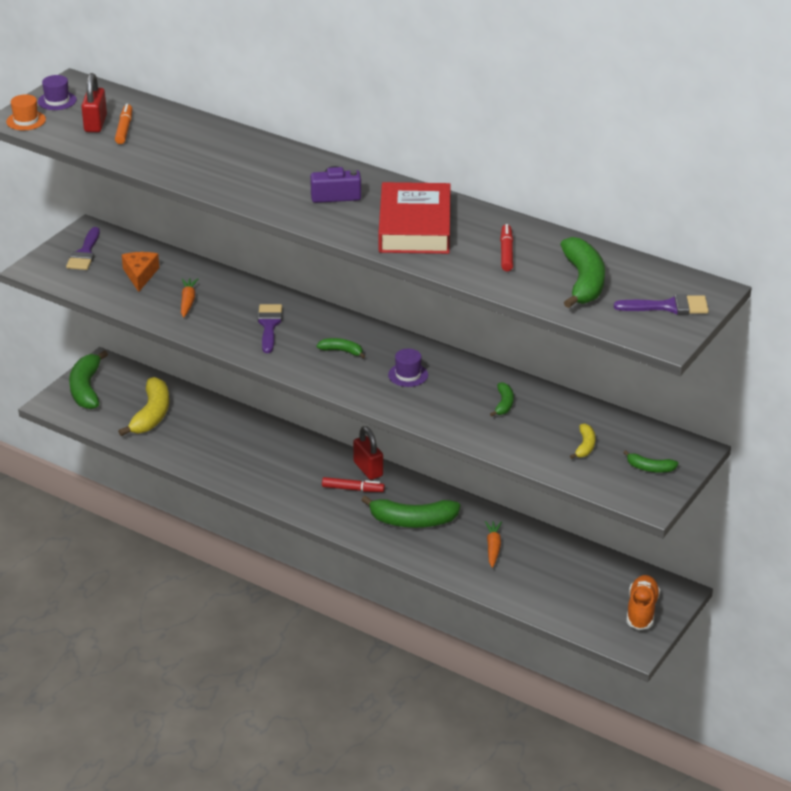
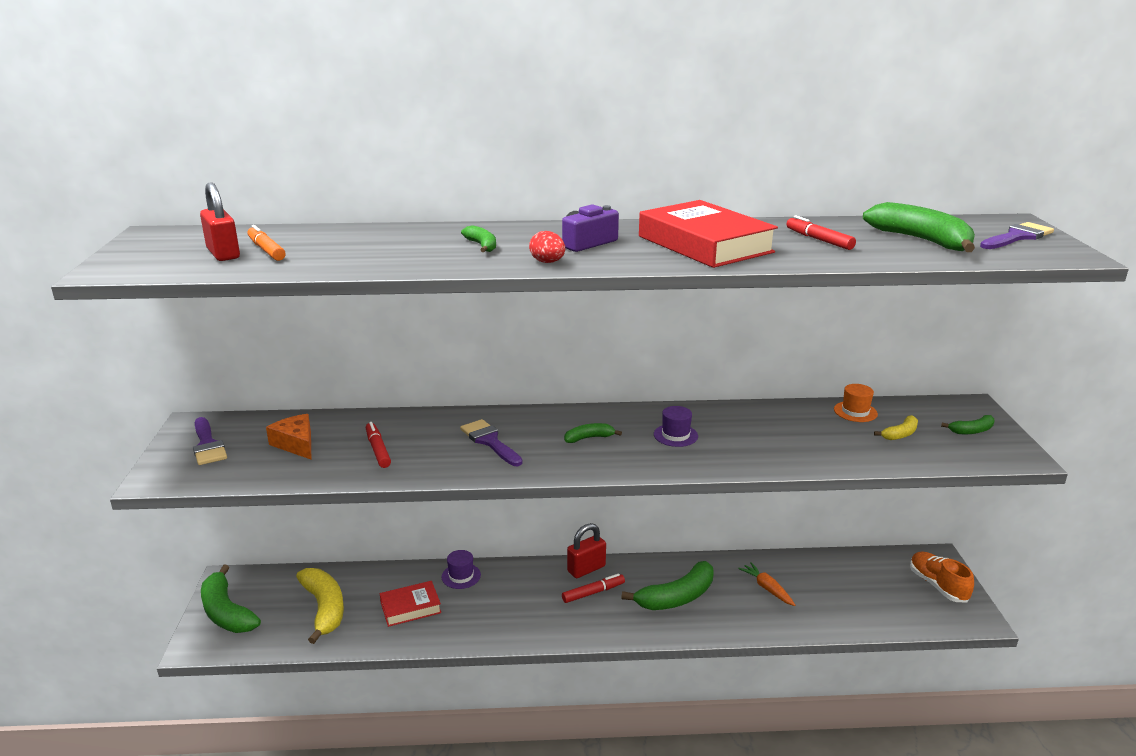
camera: 35 degrees left, 10 degrees down
orange hat [6,94,46,130] -> orange hat moved to [834,384,878,422]
purple hat [38,75,77,110] -> purple hat moved to [442,550,481,589]
orange carrot [181,278,198,318] -> red marker [366,422,391,468]
red padlock [353,426,383,480] -> red padlock turned 60 degrees counterclockwise [567,523,606,578]
green banana [490,382,514,416] -> green banana moved to [461,225,496,252]
yellow banana [570,424,596,459] -> yellow banana turned 75 degrees clockwise [874,415,918,440]
none -> red book [380,581,441,627]
none -> red egg [529,231,565,263]

